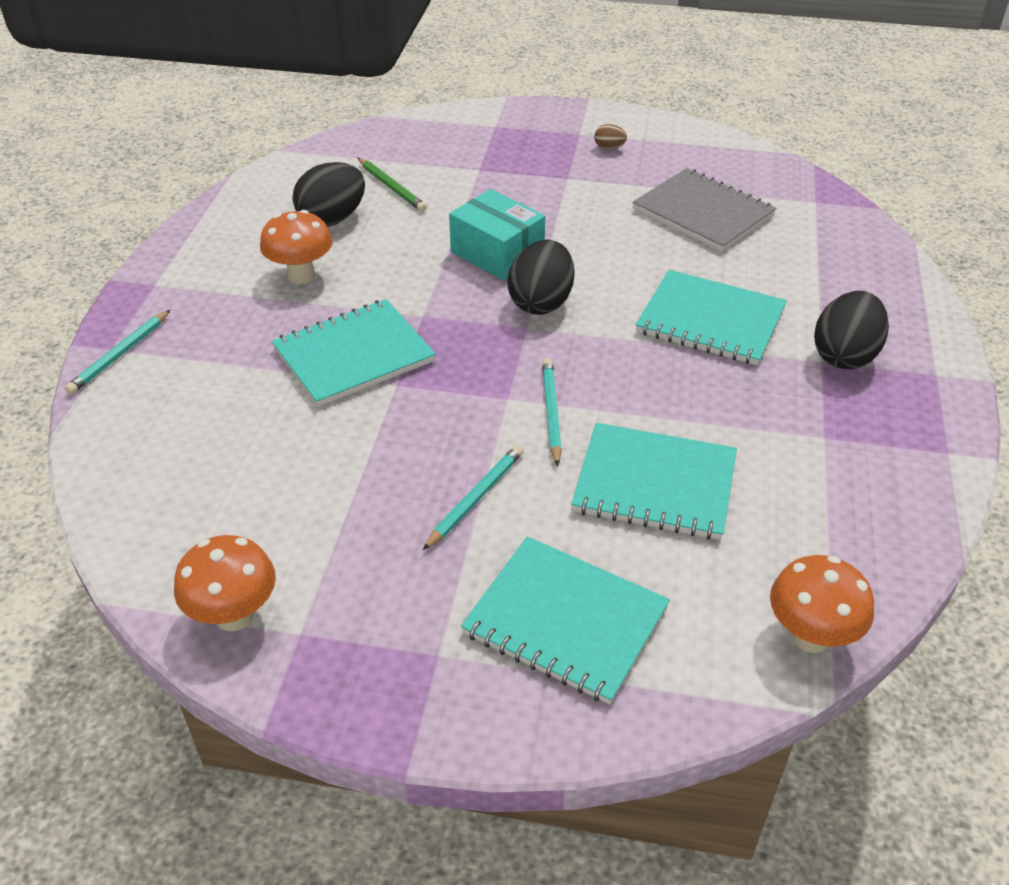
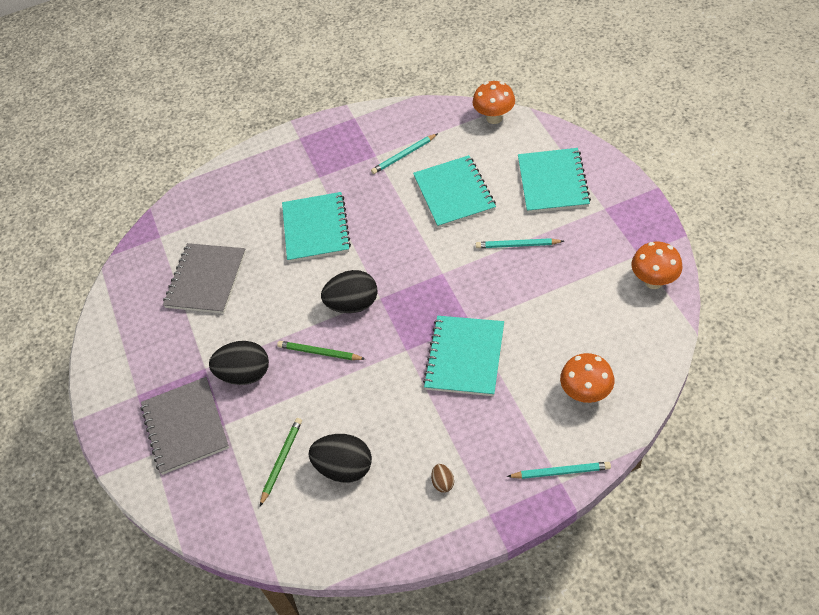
camera: 115 degrees left, 10 degrees up
orange mushroom [260,210,333,284] -> orange mushroom moved to [560,353,614,403]
turquoise notebook [272,299,436,407] -> turquoise notebook turned 75 degrees clockwise [423,316,504,396]
turquoise box [449,189,545,281] -> green pencil [277,341,365,360]
turquoise pencil [542,358,562,467] -> turquoise pencil moved to [371,134,437,174]
brown egg [594,124,627,150] -> brown egg moved to [431,464,454,493]
black egg [814,291,889,369] -> black egg moved to [209,341,269,385]
none -> grey notebook [141,377,229,475]

